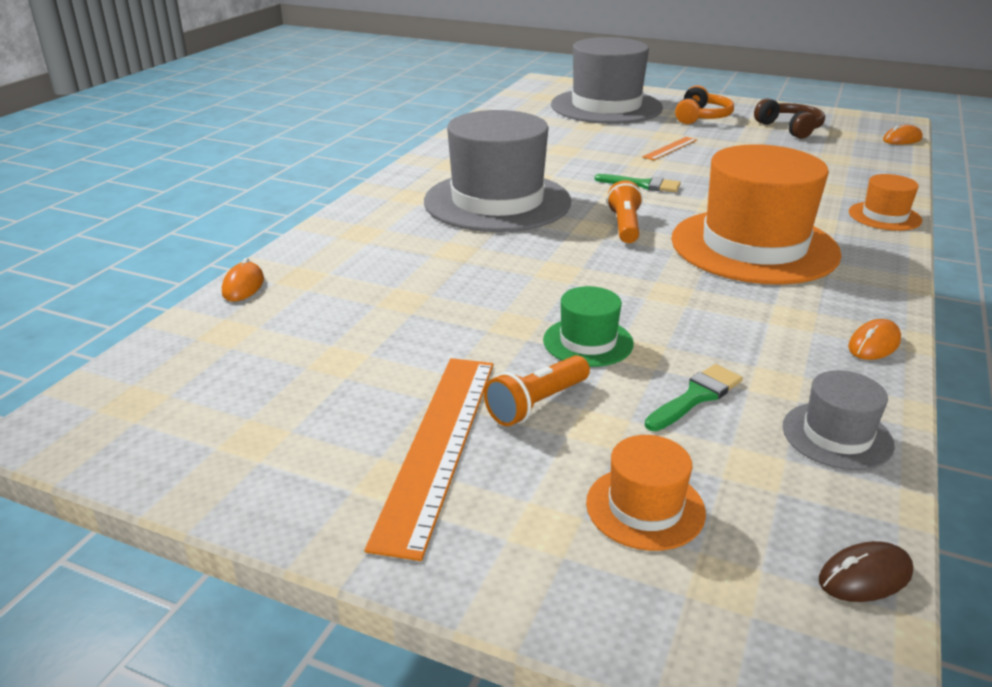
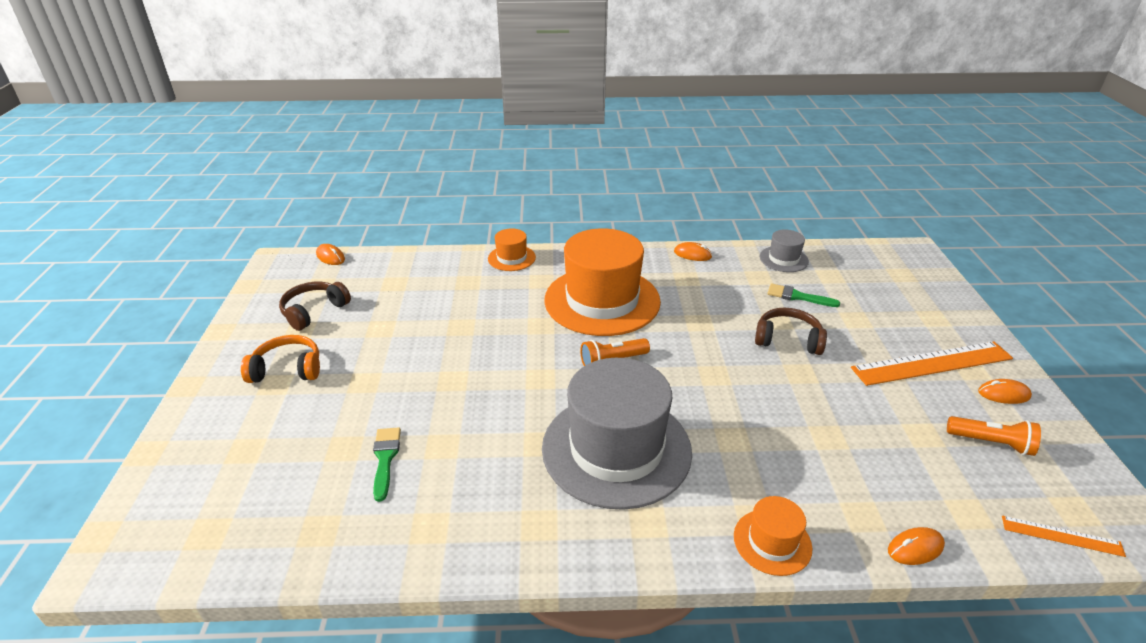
camera: 115 degrees left, 5 degrees up
orange flashlight [484,355,590,426] -> orange flashlight moved to [947,416,1041,456]
green hat [543,286,634,367] -> brown headphones [755,308,827,355]
grey hat [551,37,663,124] -> none
orange hat [586,435,706,551] -> orange hat moved to [734,496,813,576]
green brush [595,174,681,192] -> green brush moved to [373,427,401,502]
orange ruler [642,137,697,160] -> orange ruler moved to [1002,516,1126,557]
brown mouse [819,541,914,602] -> none
none -> orange mouse [978,379,1032,404]

